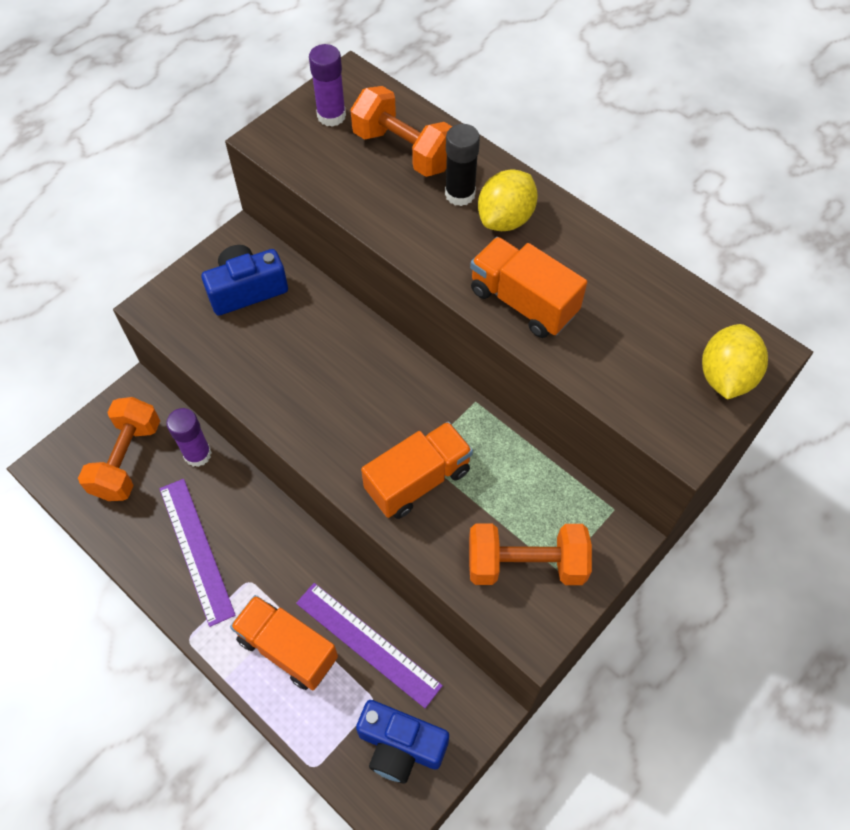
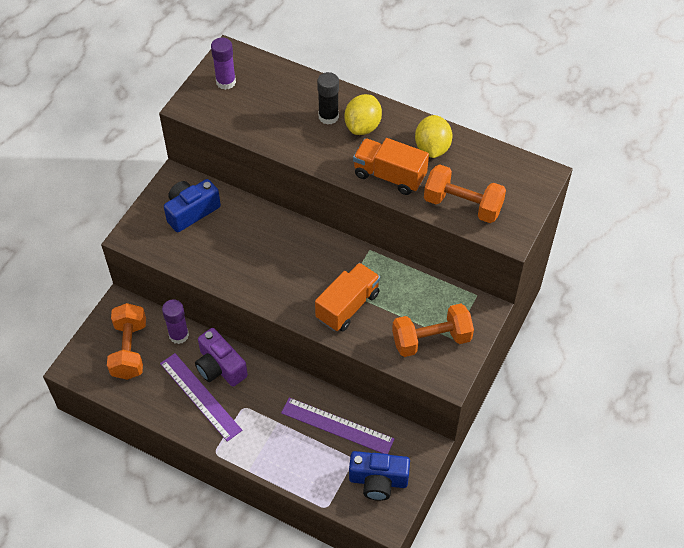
camera: 15 degrees left, 5 degrees down
orange truck [230,595,338,690] -> none
orange dumbbell [350,86,452,177] -> orange dumbbell moved to [424,164,506,223]
yellow lemon [702,324,768,400] -> yellow lemon moved to [415,115,453,158]
none -> purple camera [195,328,248,387]

